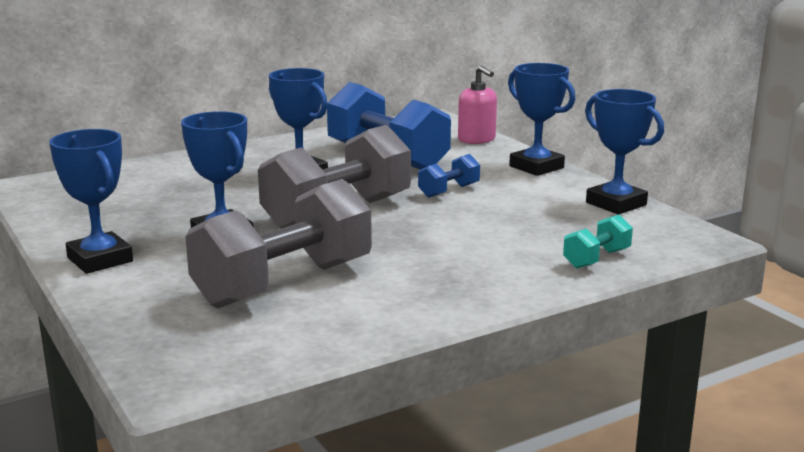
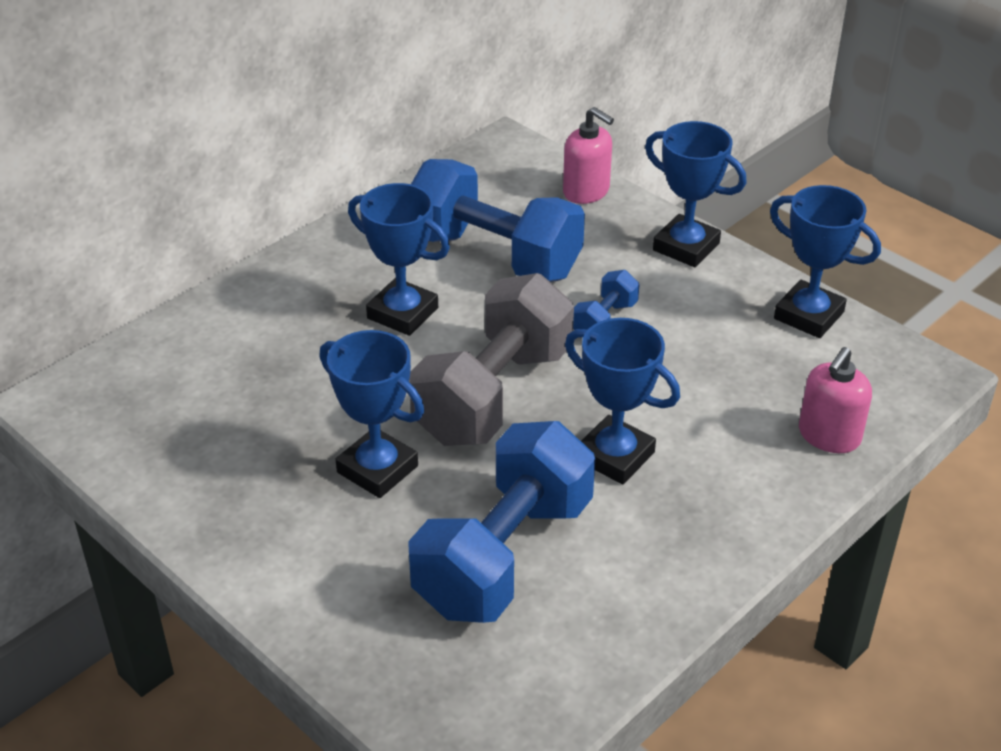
camera: 15 degrees left, 20 degrees up
blue trophy [49,129,133,274] -> blue trophy moved to [565,318,680,484]
grey dumbbell [185,179,372,308] -> blue dumbbell [408,421,595,623]
turquoise dumbbell [563,214,633,269] -> pink soap dispenser [799,347,872,453]

